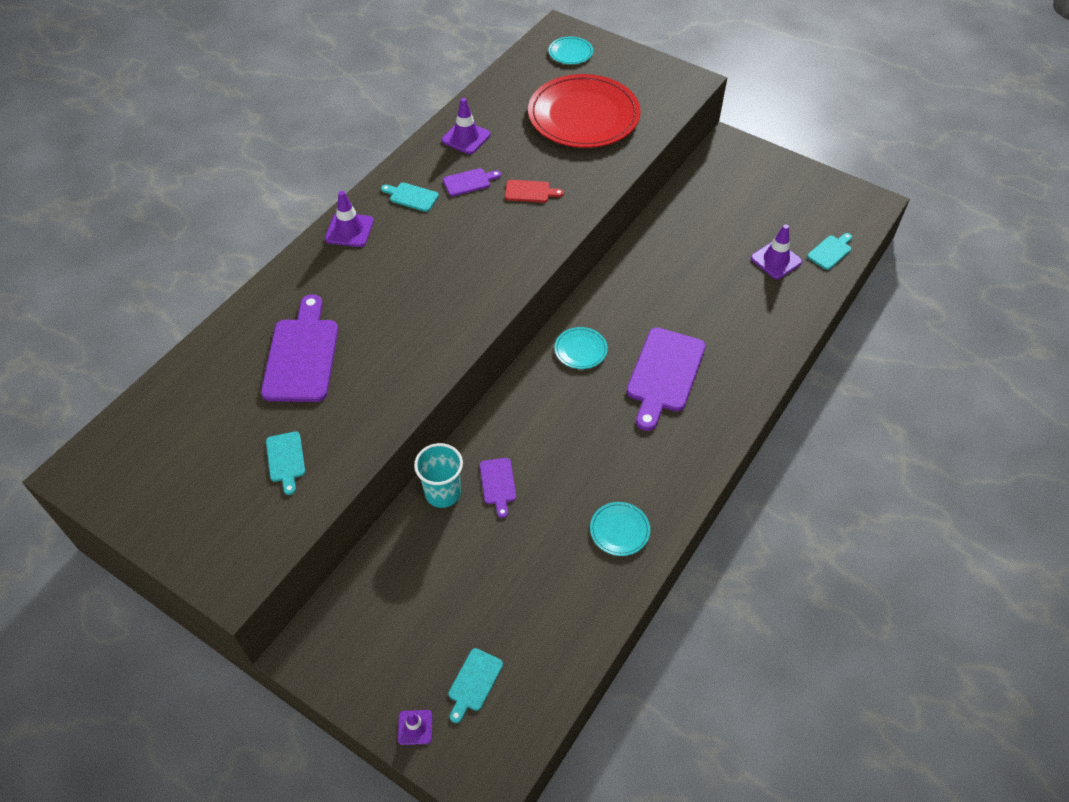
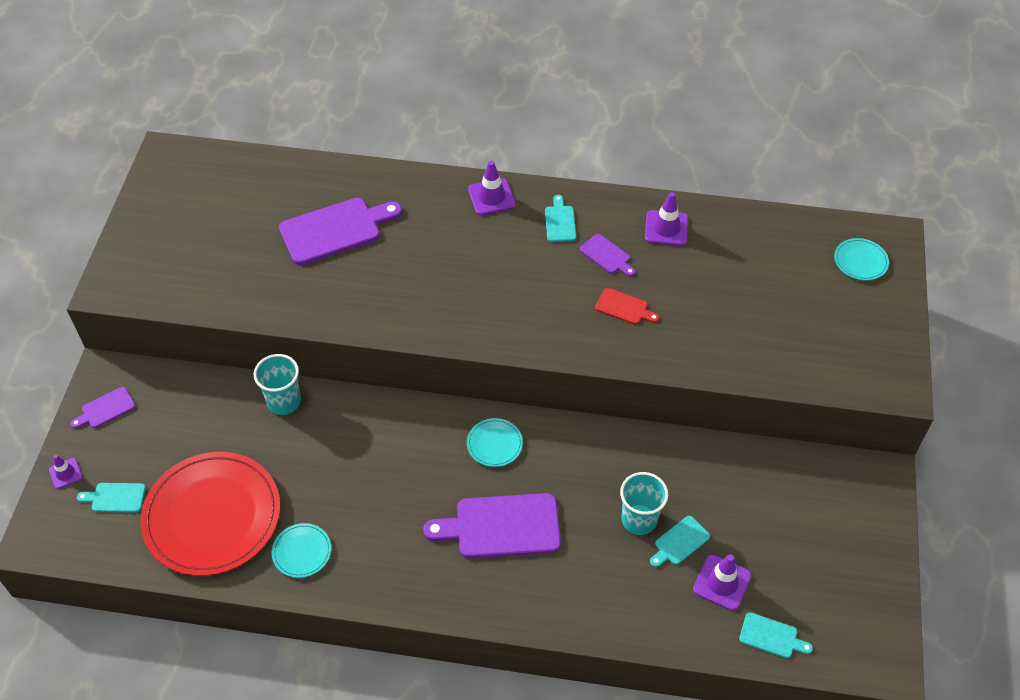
camera: 65 degrees right, 0 degrees up
turquoise cutting board [266,431,305,495] -> turquoise cutting board moved to [650,516,710,567]
purple cutting board [480,458,516,518] -> purple cutting board moved to [70,387,136,429]
red cutting board [505,180,564,203] -> red cutting board turned 45 degrees counterclockwise [595,288,659,325]
red plate [528,74,641,148] -> red plate moved to [140,452,280,576]
none -> turquoise cup [620,472,668,535]

